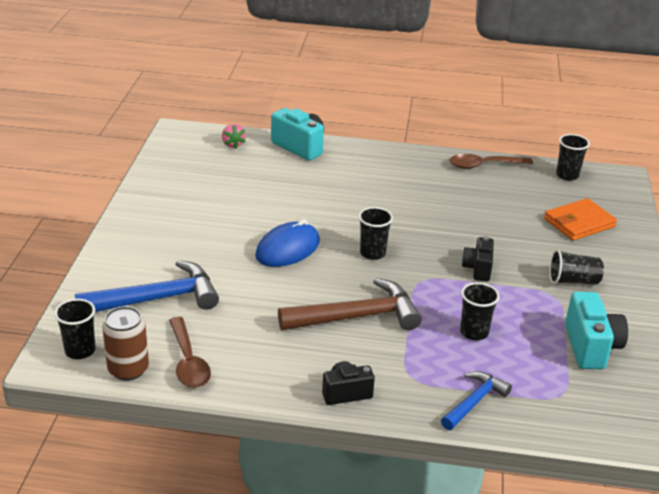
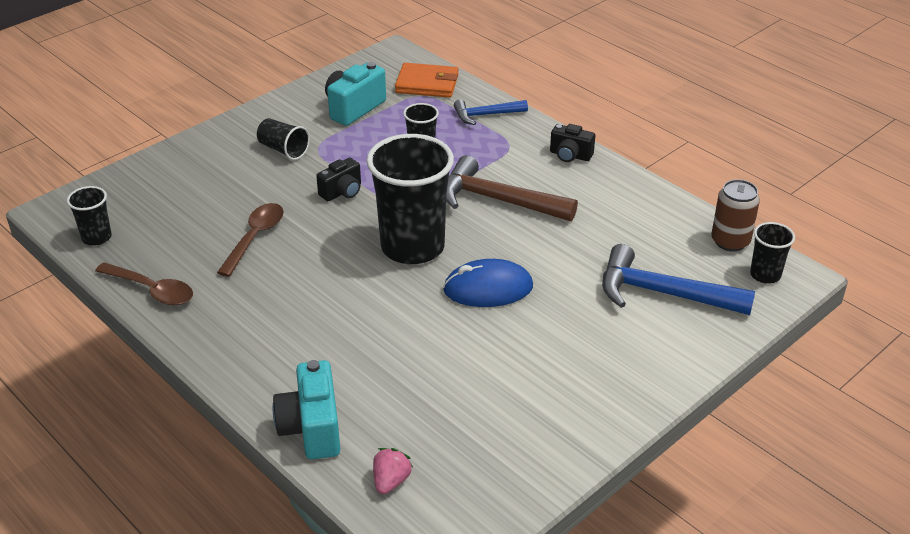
camera: 140 degrees left, 5 degrees up
brown spoon [169,317,211,388] -> brown spoon moved to [217,203,284,277]
black cup [359,207,393,260] -> black cup [367,134,454,264], size x2.14
orange wallet [544,198,617,241] -> orange wallet moved to [395,63,459,98]

